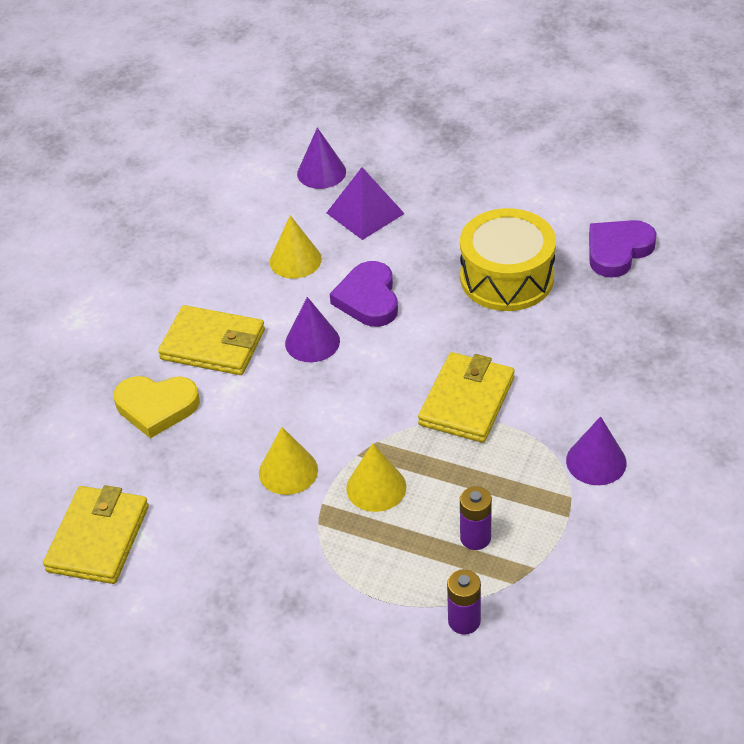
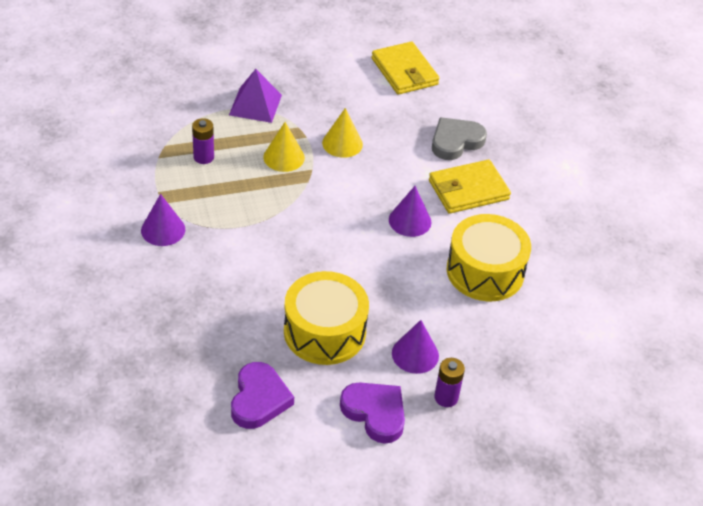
camera: 135 degrees right, 0 degrees up
yellow heart [114,376,200,438] -> grey heart [432,117,487,160]
yellow cone [270,215,322,279] -> yellow drum [447,214,531,301]
purple cone [297,128,346,189] -> purple cone moved to [392,320,439,374]
purple pyramid [326,167,405,240] -> purple pyramid moved to [229,69,282,123]
purple heart [330,261,398,327] -> purple heart moved to [340,382,405,444]
yellow wallet [418,352,515,443] -> none
purple battery [447,569,481,635] -> purple battery moved to [434,358,465,407]

